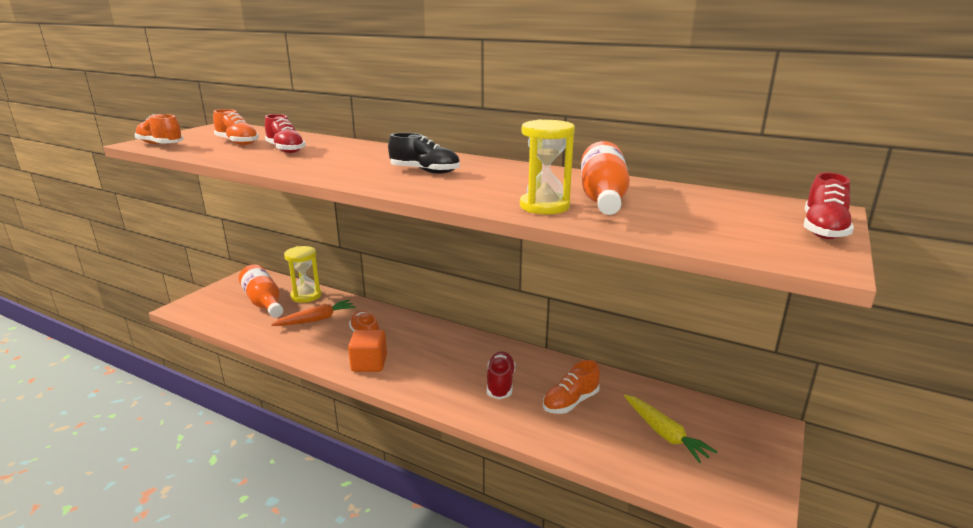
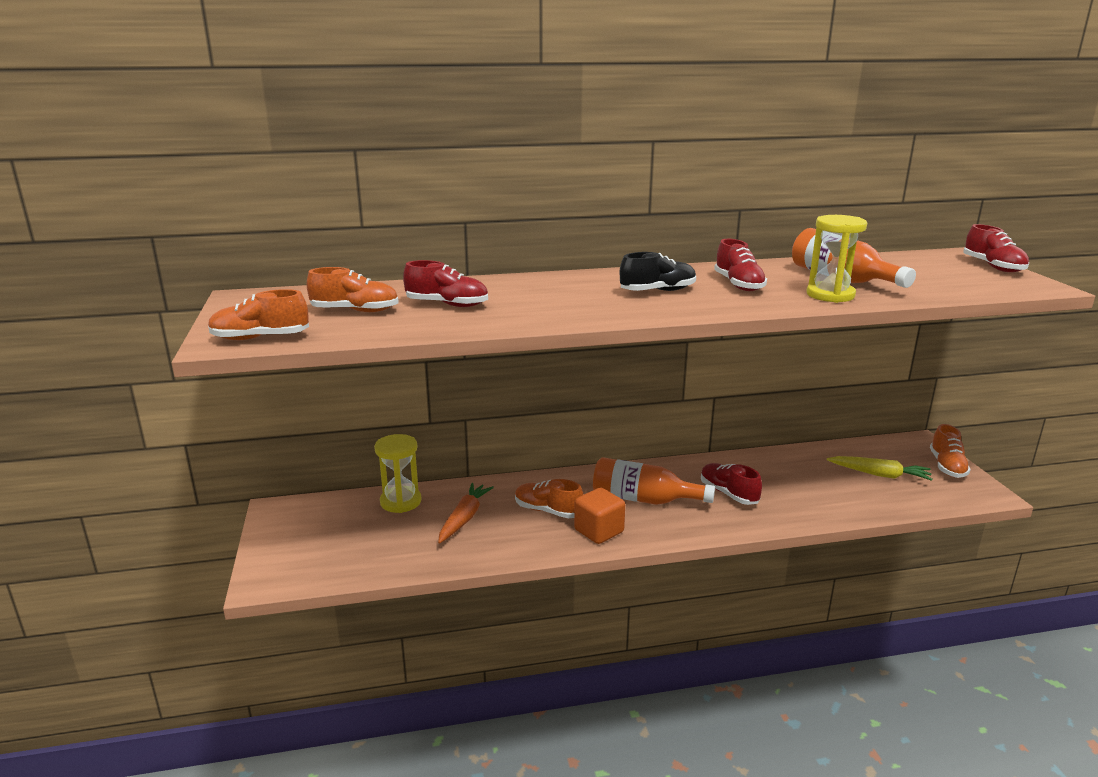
camera: 40 degrees left, 0 degrees up
orange bottle [239,264,283,318] -> orange bottle moved to [593,457,715,505]
orange shoe [543,360,600,414] -> orange shoe moved to [930,424,971,478]
none -> red shoe [714,239,767,291]

